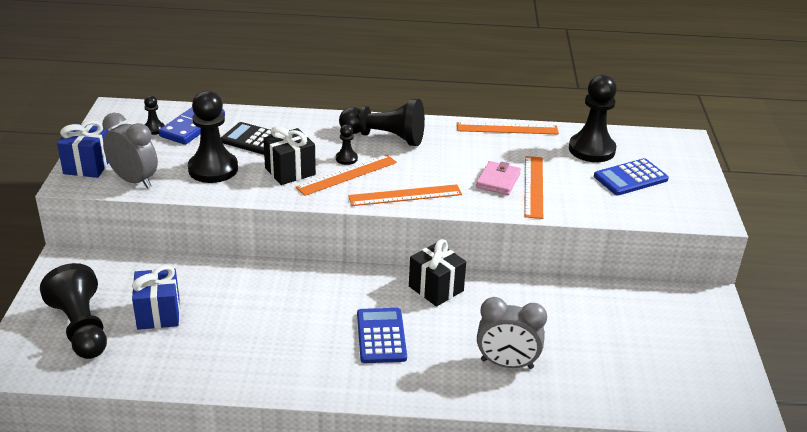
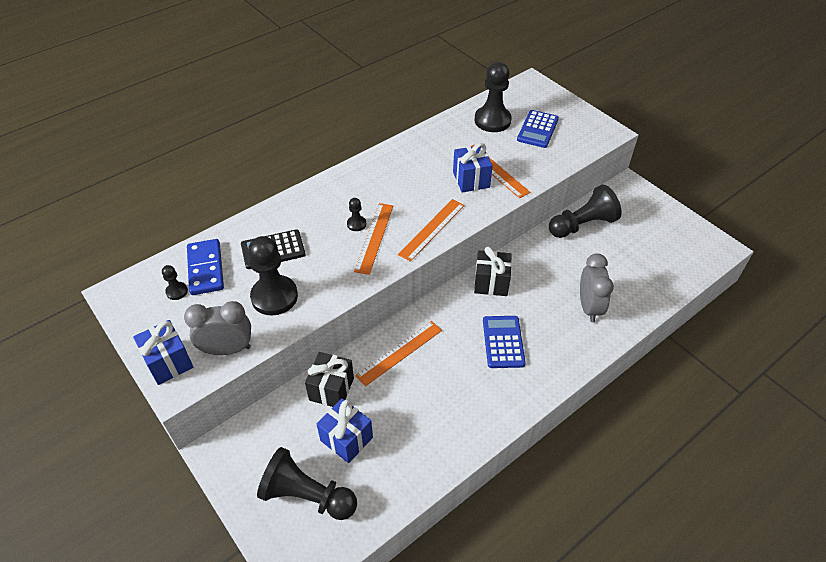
camera: 40 degrees left, 15 degrees up
black gift [263,126,316,185] -> black gift moved to [305,352,354,407]
black pawn [339,99,425,146] -> black pawn moved to [549,184,622,238]
blue calculator [357,308,407,363] -> blue calculator turned 45 degrees clockwise [483,316,526,368]
orange ruler [457,122,559,134] -> orange ruler moved to [355,321,442,386]
pink wallet [476,161,521,195] -> blue gift [453,143,493,193]
grey clock [477,297,547,369] -> grey clock turned 60 degrees counterclockwise [580,253,614,322]

